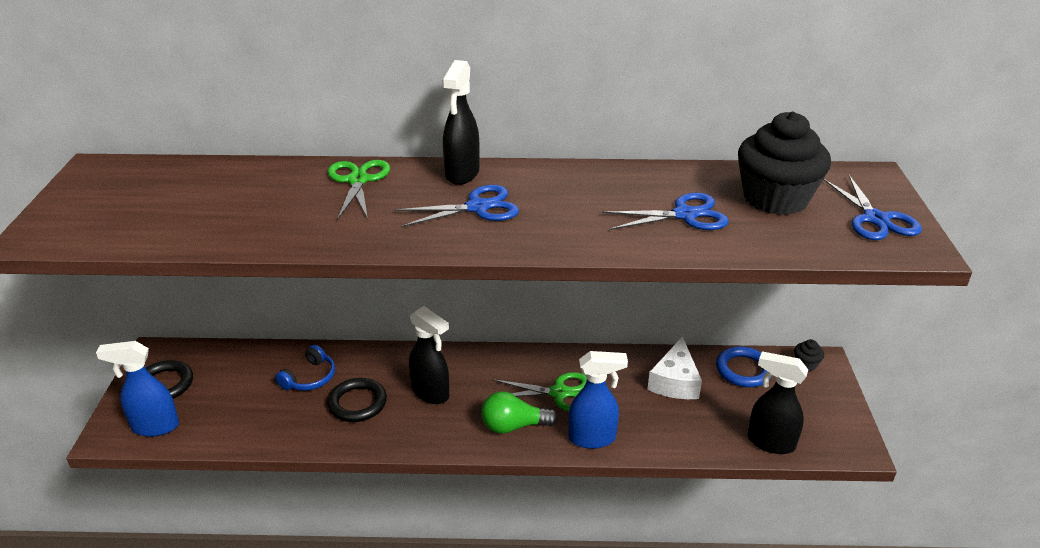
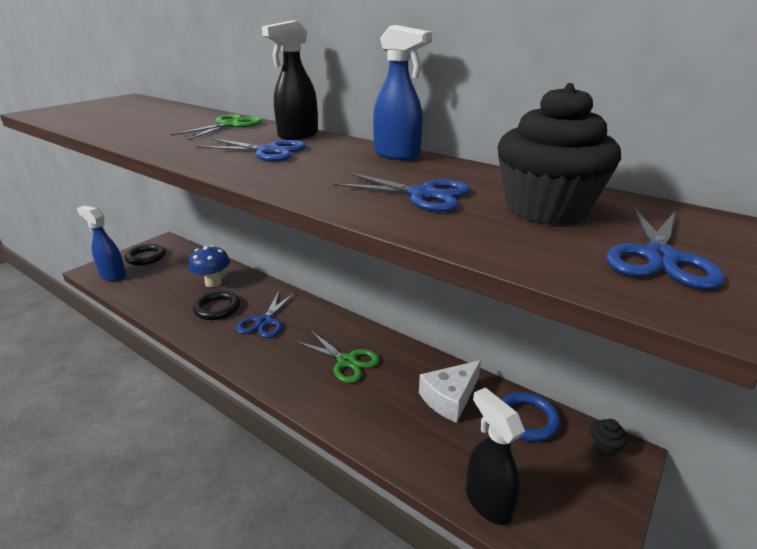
camera: 35 degrees right, 5 degrees down
blue headphones [275,345,335,391] -> blue mushroom [188,245,230,288]
black spray bottle [409,306,449,404] -> blue scissors [236,291,296,338]
green light bulb [481,391,558,434] -> none
blue spray bottle [568,351,628,449] -> blue spray bottle moved to [373,25,432,160]

